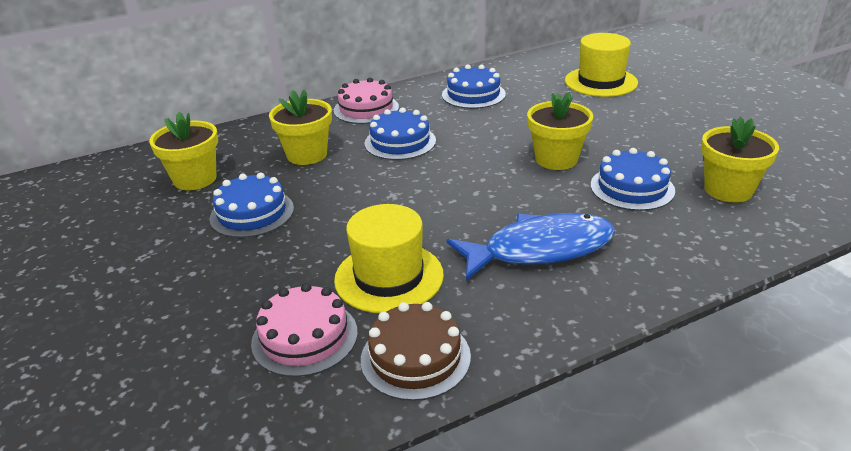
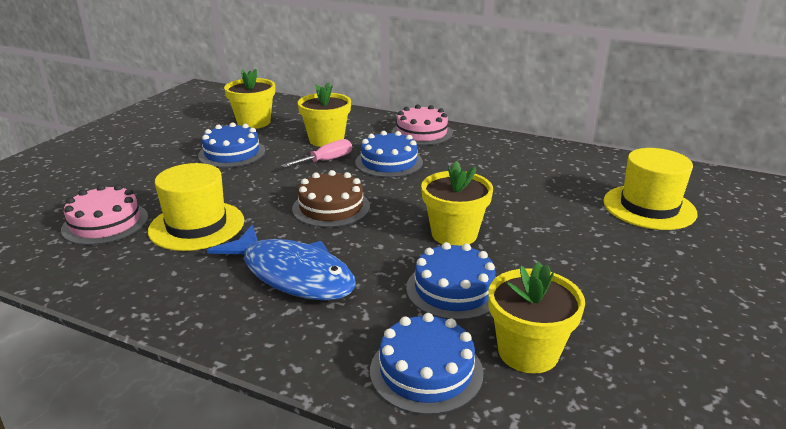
camera: 50 degrees right, 5 degrees down
brown cake [361,302,471,401] -> brown cake moved to [292,170,370,228]
blue cake [442,65,506,109] -> blue cake moved to [370,313,483,415]
none -> pink screwdriver [281,139,352,167]

